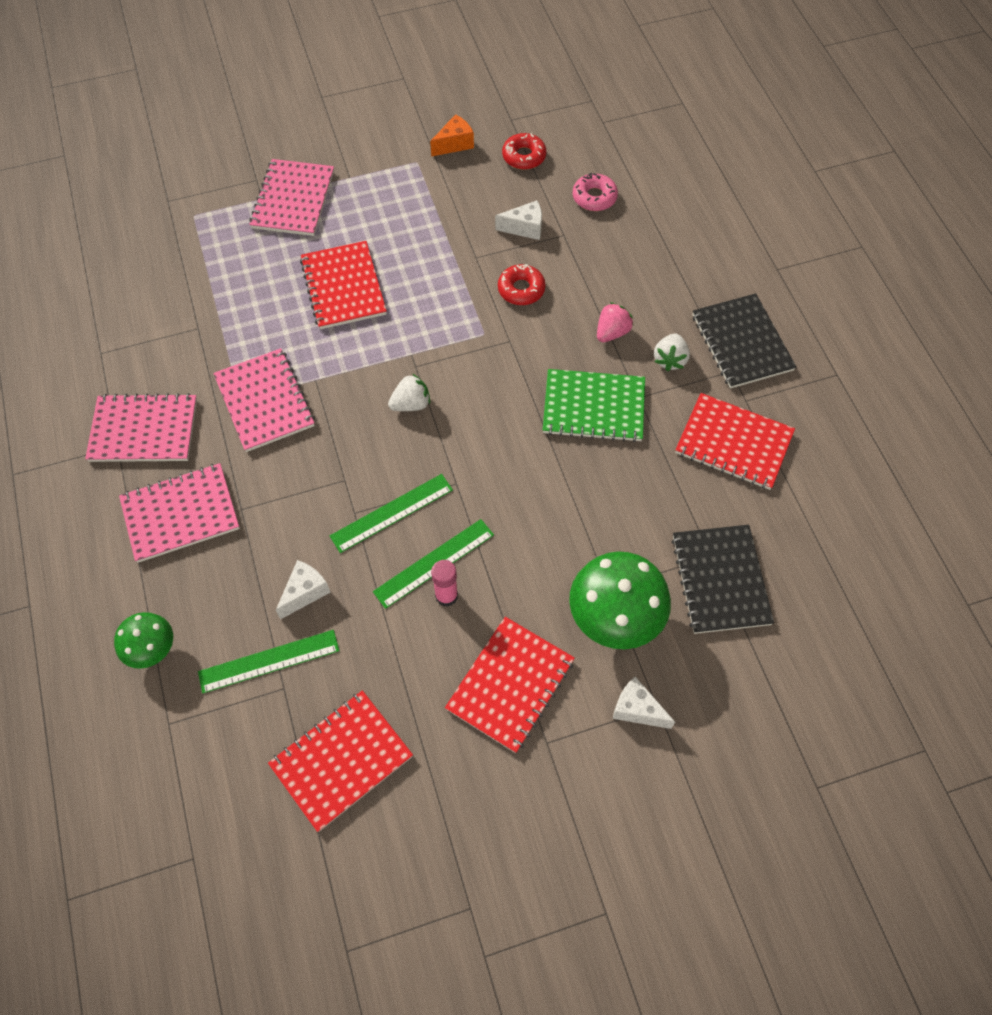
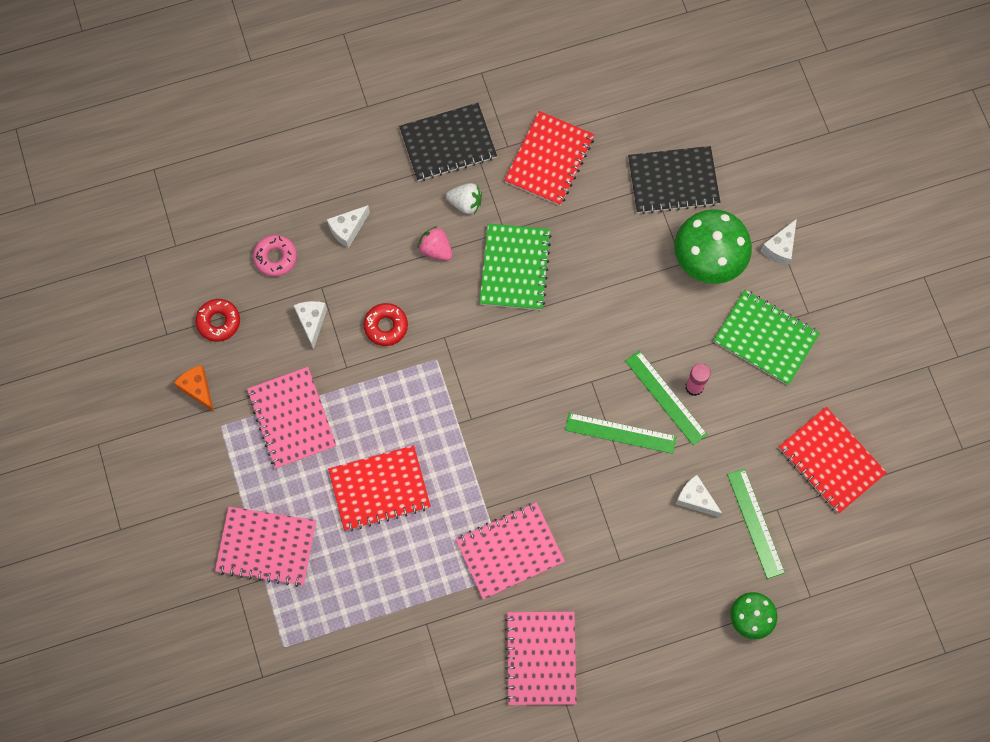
camera: 90 degrees left, 10 degrees up
pink notebook [119,463,240,563] -> pink notebook moved to [247,367,337,469]
green ruler [330,474,453,553] -> green ruler turned 45 degrees counterclockwise [565,413,677,454]
white strawberry [388,374,430,411] -> none
red notebook [445,617,575,753] -> green notebook [713,290,820,385]
none -> white cheese [327,205,370,248]

